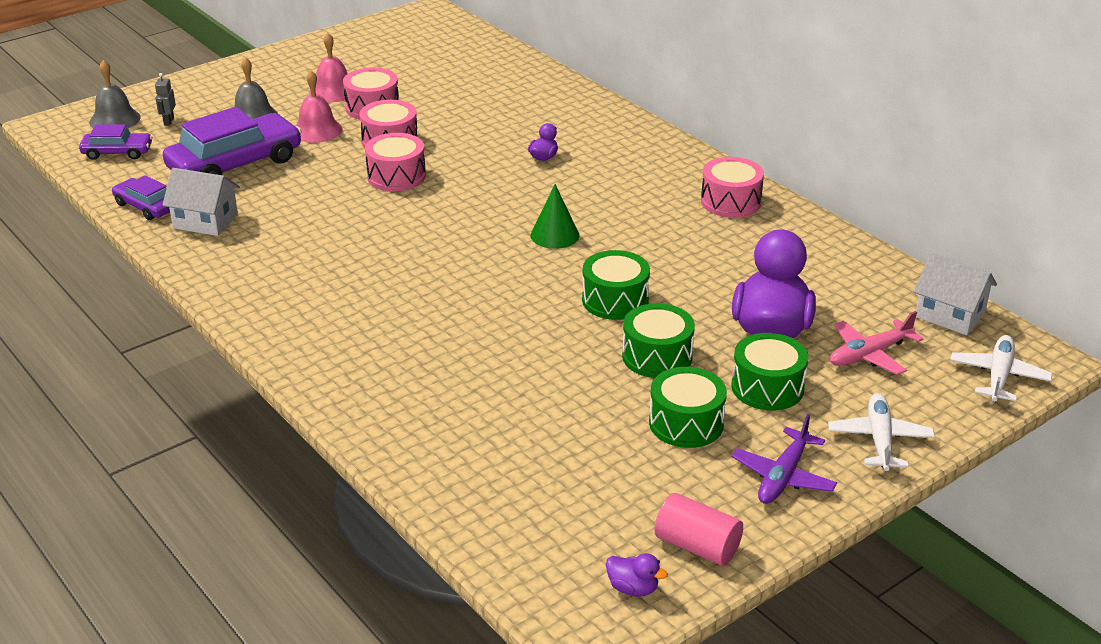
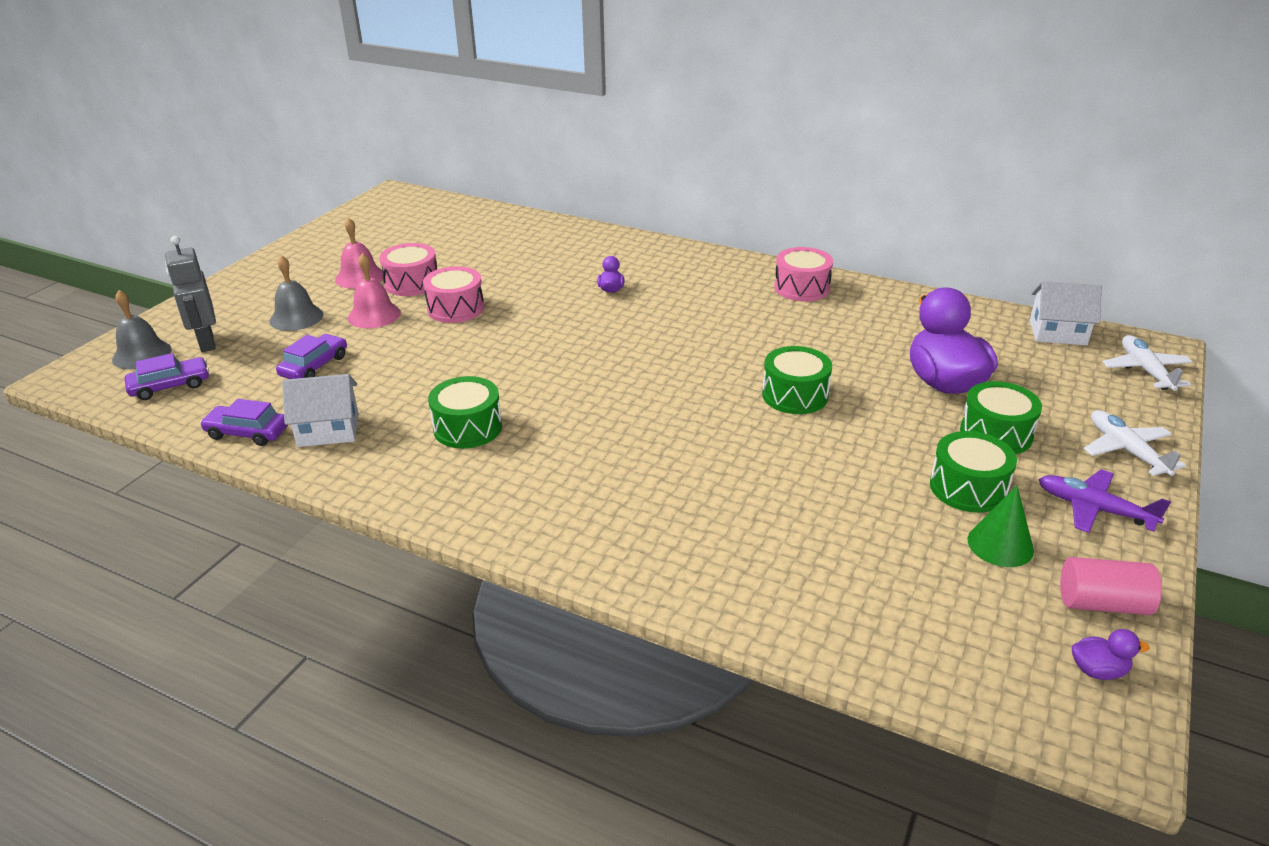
camera: 25 degrees left, 0 degrees up
grey robot [155,73,176,126] -> grey robot [165,236,216,352], size x1.98
purple car [163,107,302,175] -> purple car [276,334,347,379], size x0.52
pink drum [365,133,426,191] -> none
green cone [531,184,579,249] -> green cone moved to [968,486,1034,567]
green drum [622,303,695,378] -> green drum moved to [428,376,502,449]
purple plane [731,414,837,504] -> purple plane turned 120 degrees clockwise [1038,469,1171,533]
pink plane [830,311,923,375] -> none

